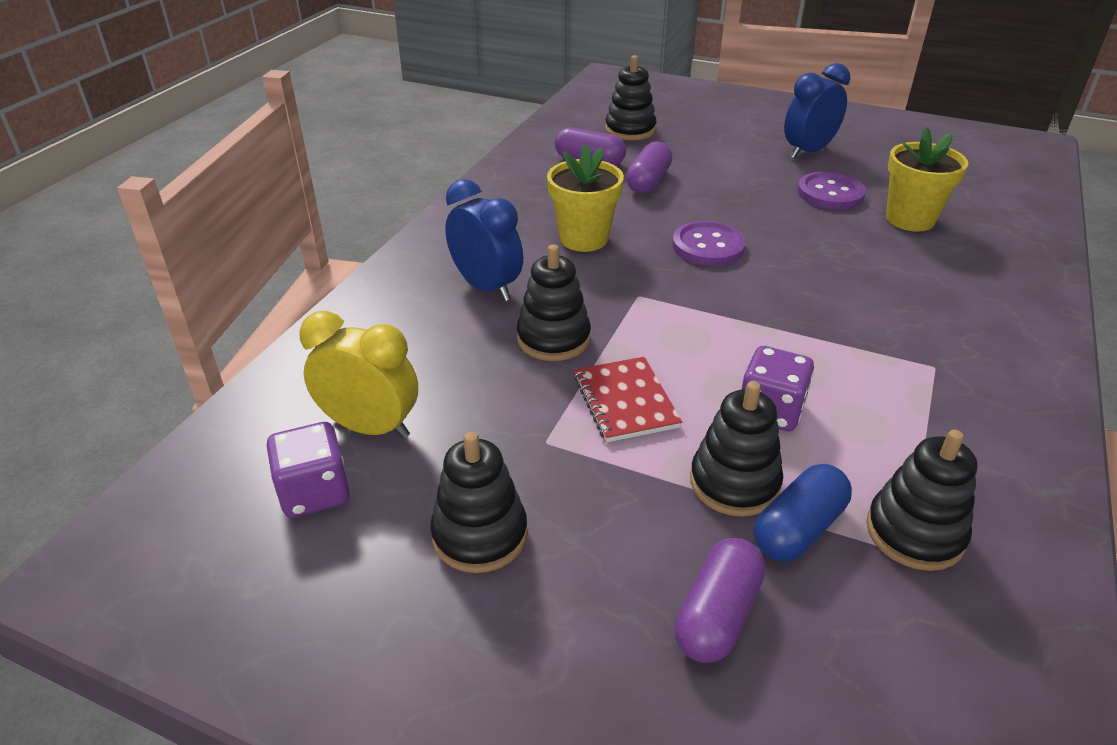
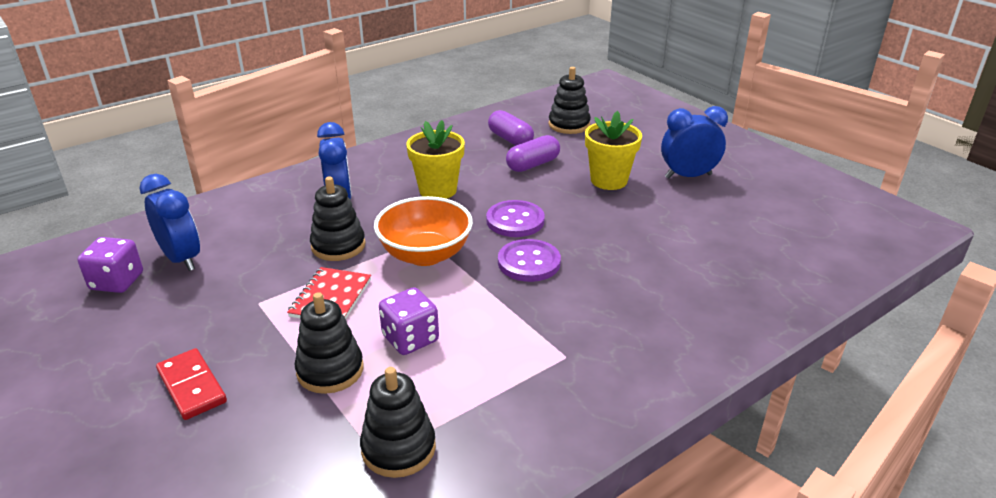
camera: 30 degrees right, 5 degrees down
yellow clock [299,311,418,439] -> blue clock [140,174,200,271]
black stacking toy [430,432,528,573] -> none
purple capsule [674,538,765,663] -> none
blue capsule [754,464,852,561] -> none
purple button [797,171,866,209] -> purple button moved to [498,239,561,282]
yellow flower pot [886,127,969,231] -> yellow flower pot moved to [585,111,642,190]
none -> red domino [156,348,227,420]
none -> orange bowl [374,196,473,266]

